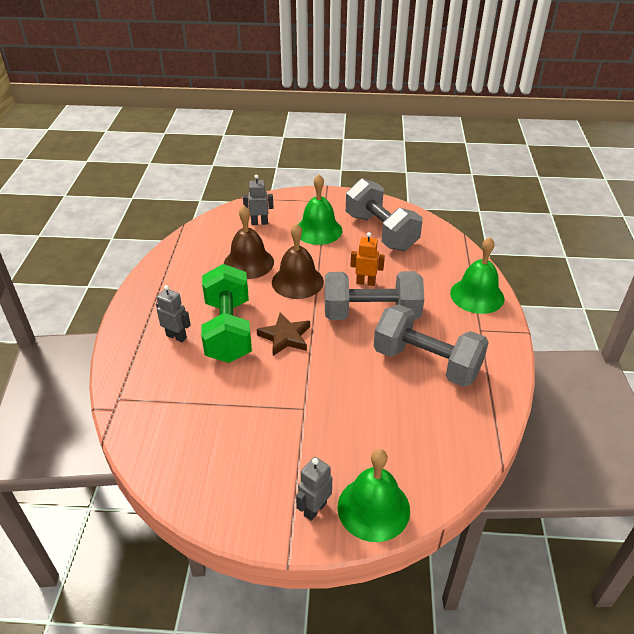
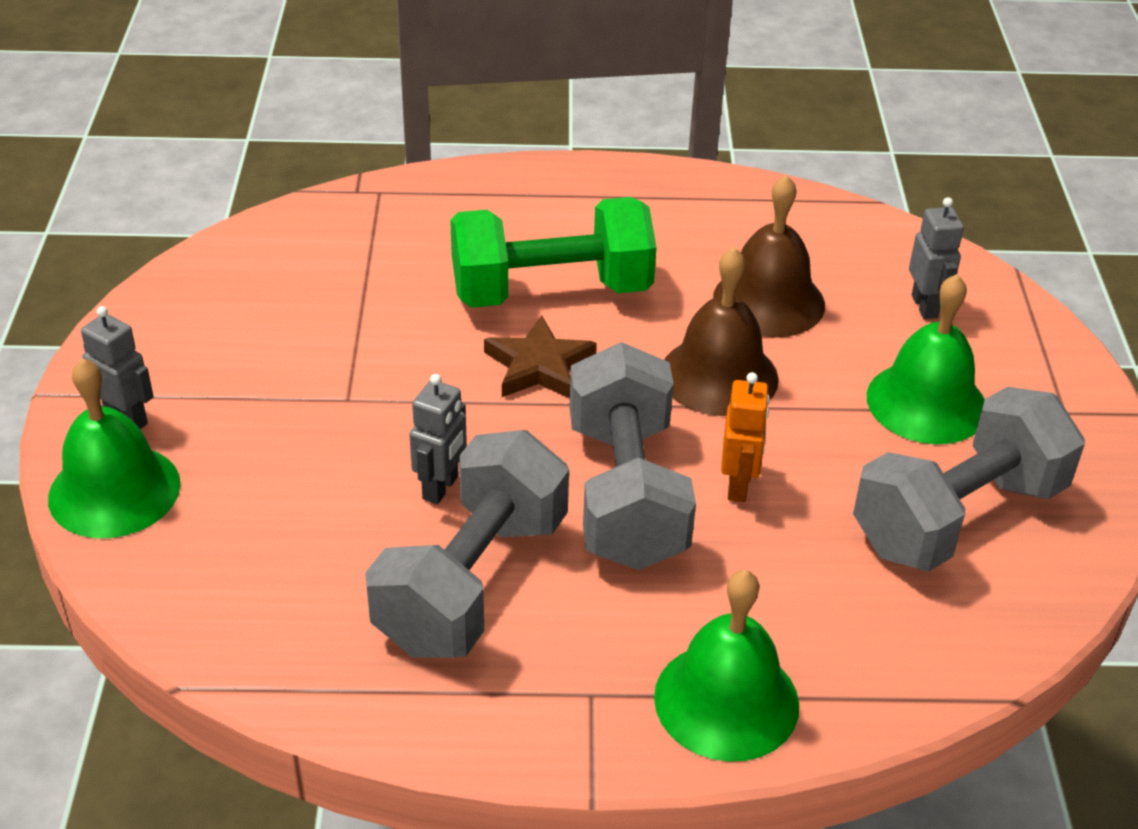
camera: 85 degrees right, 0 degrees up
grey robot [156,285,190,342] -> grey robot moved to [409,374,467,504]

